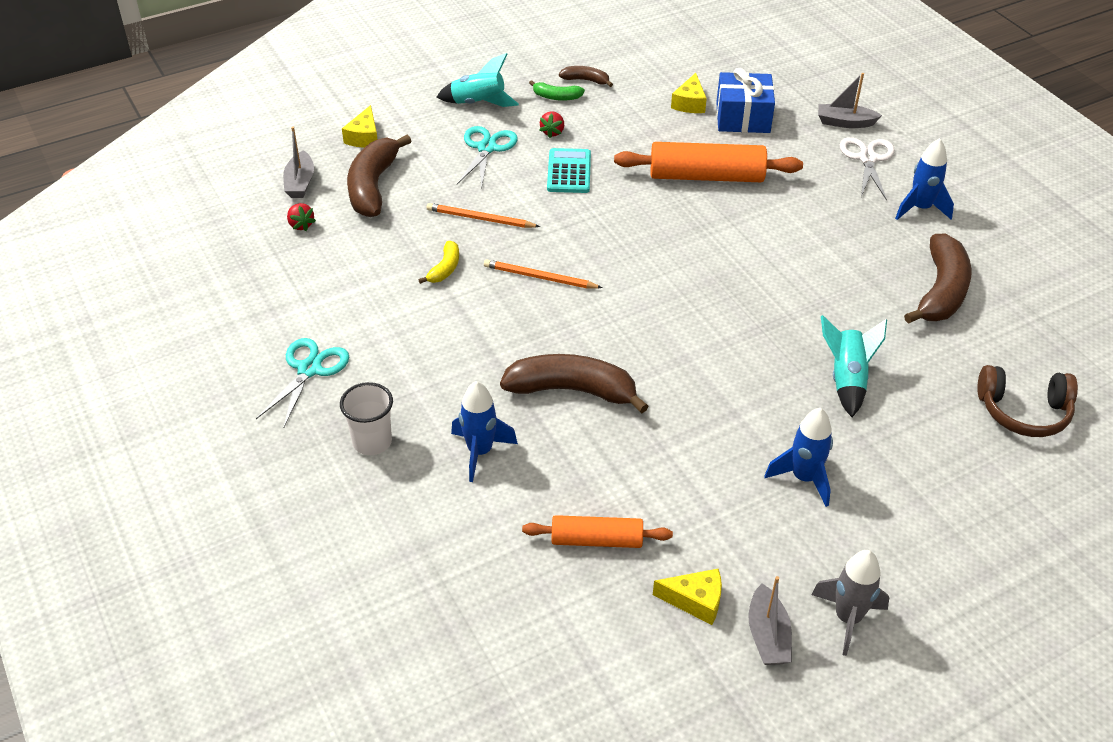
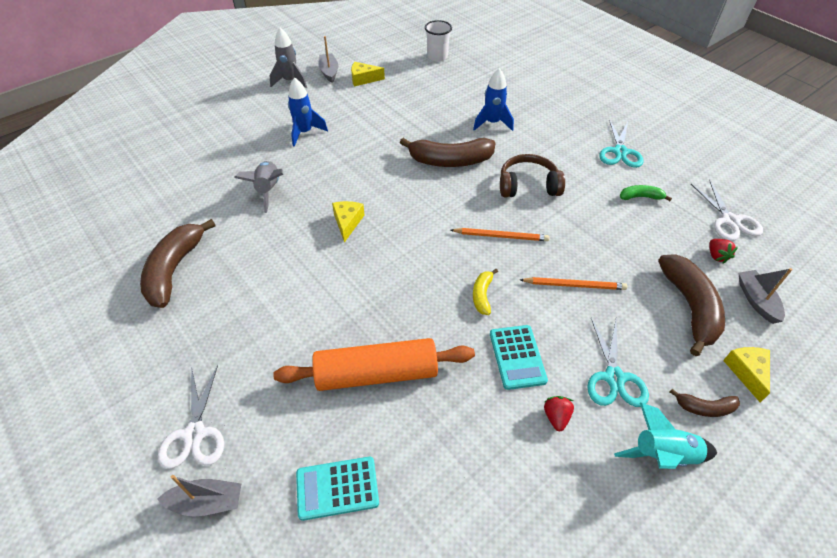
camera: 170 degrees right, 5 degrees up
red strawberry [287,203,316,231] -> red strawberry turned 150 degrees counterclockwise [709,239,738,264]
white cup [340,382,393,455] -> white cup moved to [425,20,452,62]
yellow banana [419,241,459,284] -> yellow banana moved to [473,269,498,315]
orange rolling pin [522,515,673,548] -> none
green banana [529,80,585,101] -> green banana moved to [620,185,672,201]
brown banana [559,66,613,87] -> brown banana moved to [670,389,740,417]
yellow cheese [671,73,707,113] -> yellow cheese moved to [332,201,365,243]
blue gift [716,68,775,133] -> turquoise calculator [296,457,379,521]
turquoise rocket [821,315,887,417] -> grey rocket [234,161,283,213]
blue rocket [895,138,954,220] -> none
brown headphones [977,365,1078,437] -> brown headphones moved to [500,154,565,198]
none -> white scissors [691,179,763,241]

